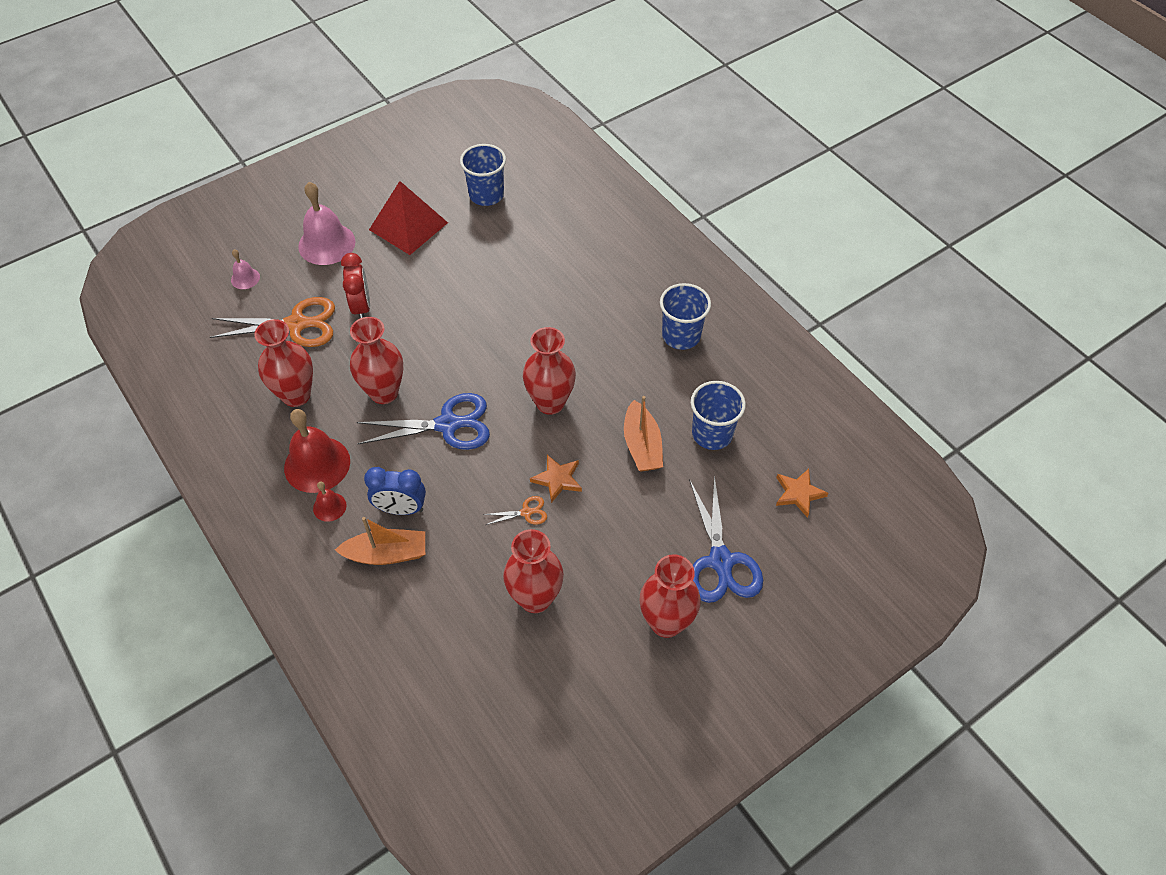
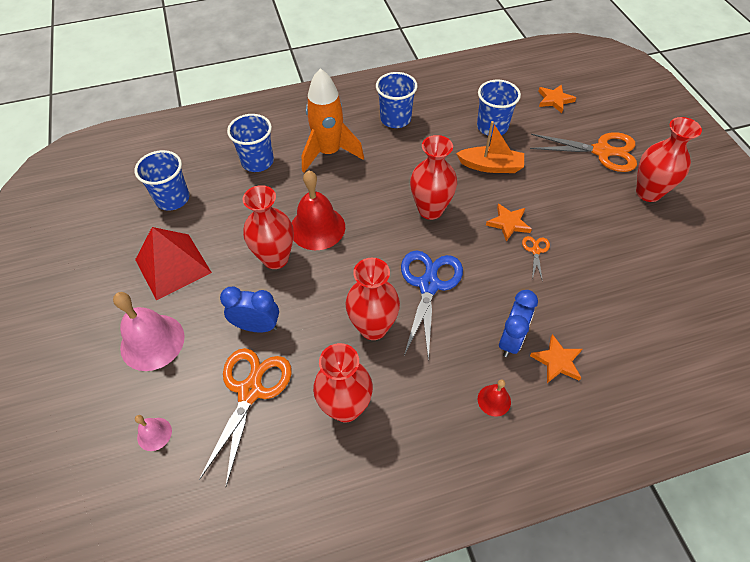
camera: 70 degrees left, 0 degrees up
red bell [284,409,350,493] -> red bell moved to [292,171,345,250]
orange boat [335,517,425,565] -> orange star [530,334,582,383]
red clock [341,253,370,318] -> blue clock [220,287,279,332]
red vase [503,529,564,613] -> red vase moved to [242,185,294,269]
blue scissors [689,475,763,603] -> orange scissors [530,132,637,172]
none -> blue cup [227,114,274,172]
none -> orange rocket [302,68,364,172]

